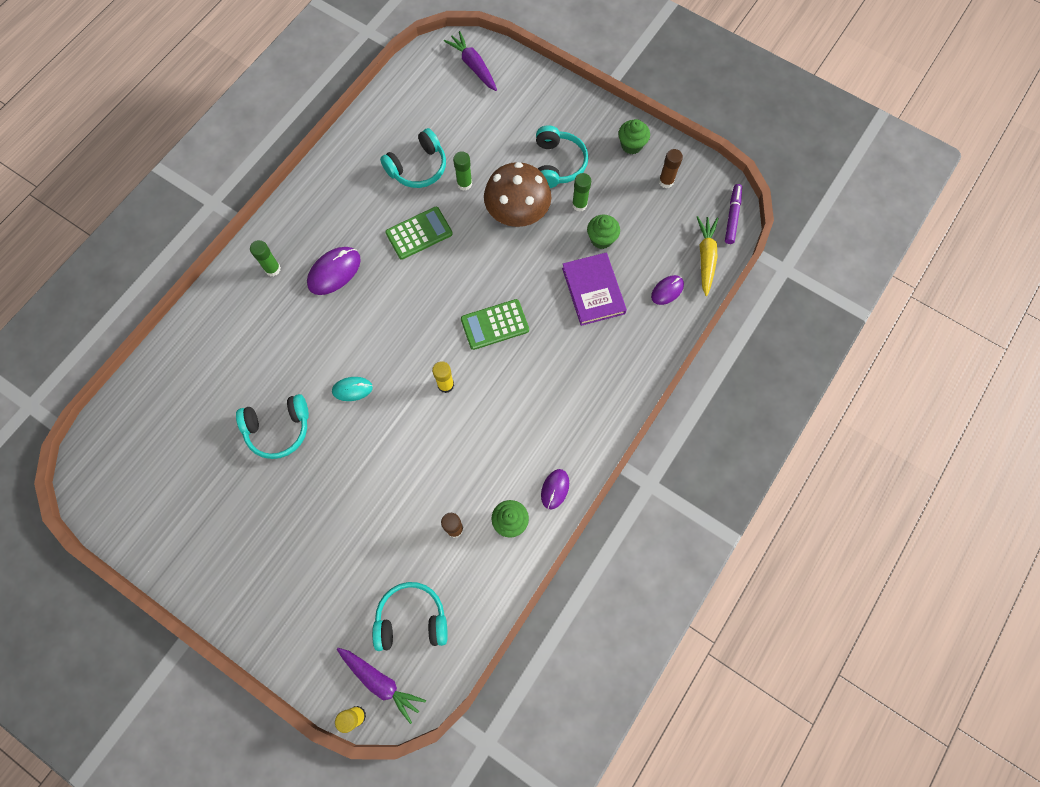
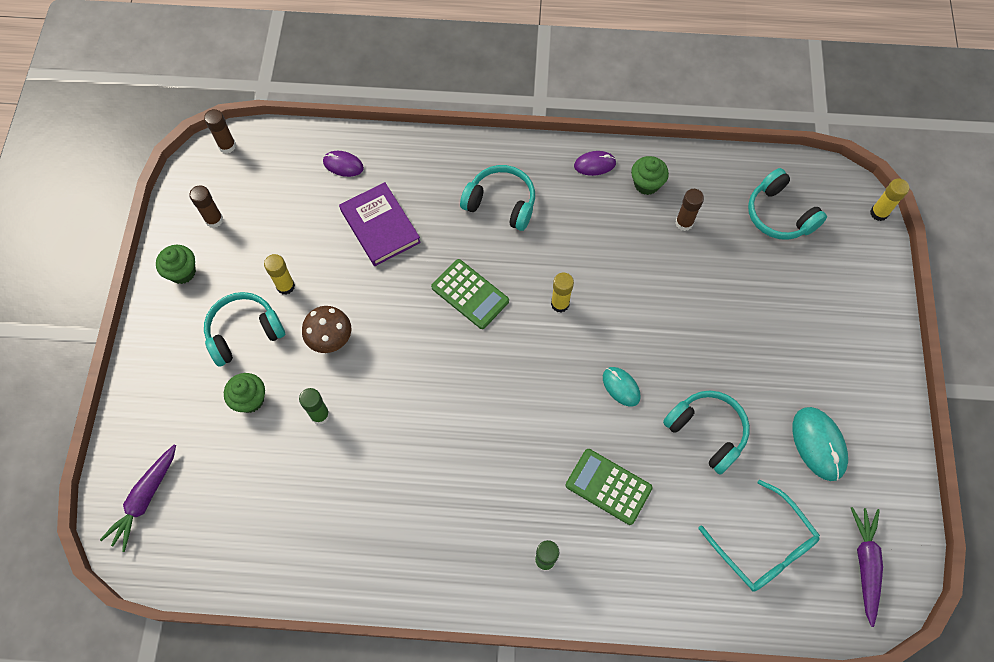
camera: 120 degrees left, 5 degrees down
purple mouse [307,247,361,295] -> none
purple carrot [337,648,426,724] -> purple carrot moved to [851,507,883,627]
turquoise headphones [380,128,446,188] -> turquoise headphones moved to [460,165,535,231]
green calculator [385,207,453,260] -> green calculator moved to [566,449,653,525]
brown mushroom [484,162,551,227] -> brown mushroom [302,306,351,353], size x0.61
purple book [562,253,627,326] -> purple book turned 75 degrees counterclockwise [339,182,421,266]
green glue stick [572,173,591,212] -> yellow glue stick [264,254,295,295]
green cupcake [587,214,620,249] -> green cupcake moved to [224,373,265,413]
yellow carrot [697,216,718,296] -> none
purple marker [725,184,742,244] -> brown glue stick [204,109,236,153]
none -> turquoise glasses [698,480,820,592]
none -> turquoise mouse [792,407,848,481]

